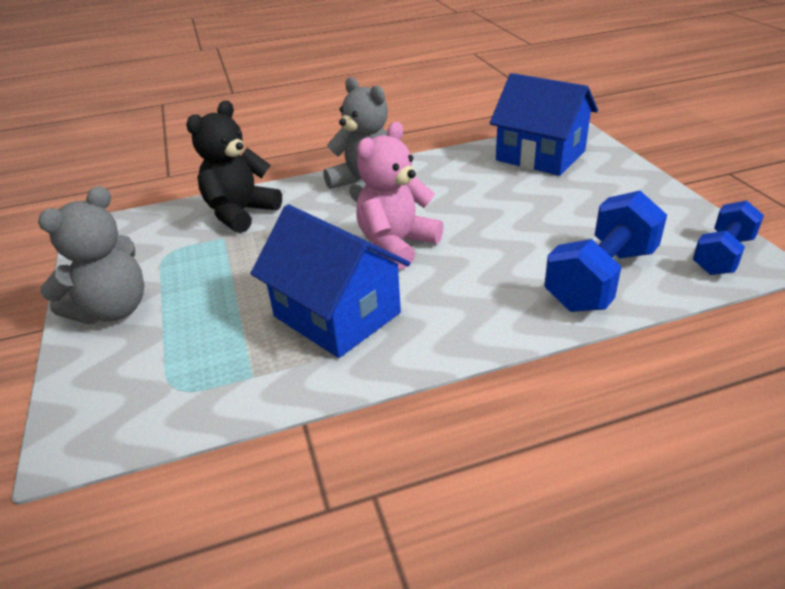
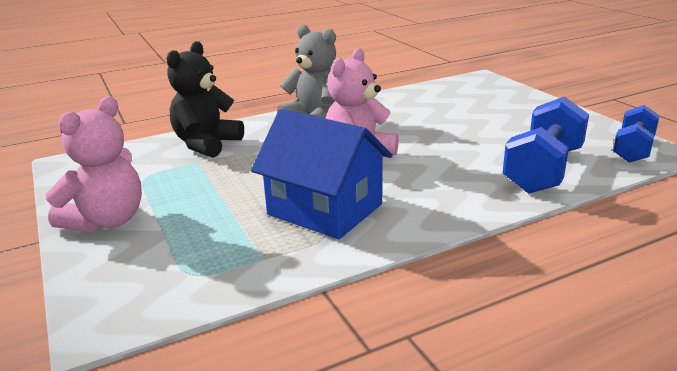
camera: 10 degrees left, 10 degrees down
grey teddy bear [38,186,145,324] -> pink teddy bear [46,96,142,232]
blue house [490,73,598,176] -> none

